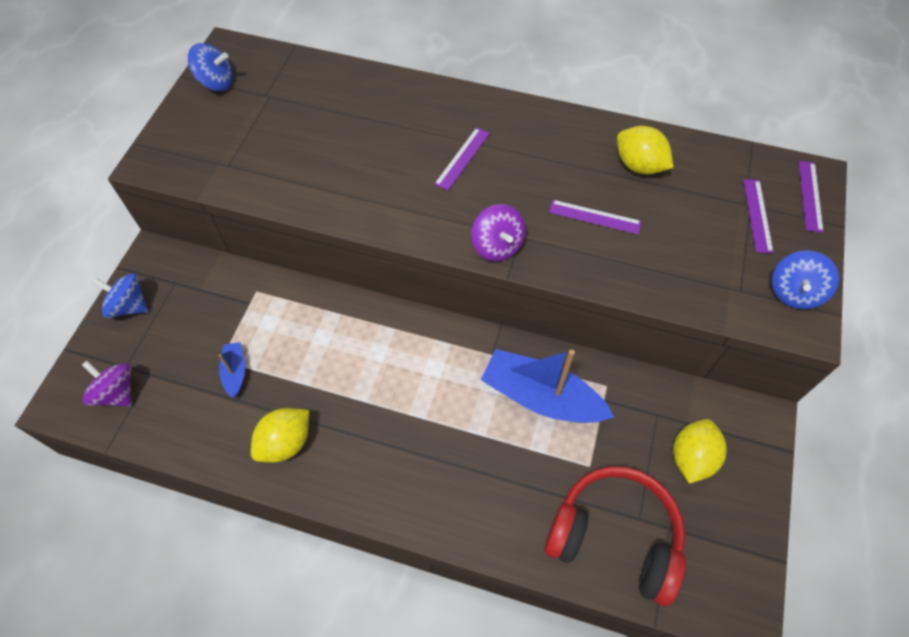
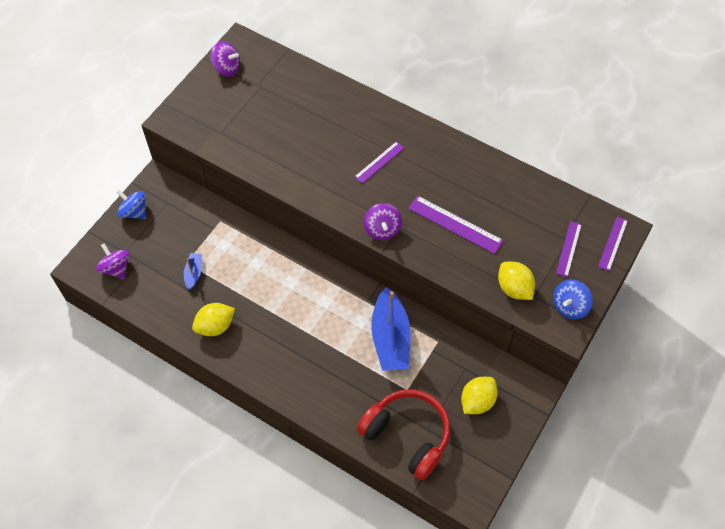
camera: 15 degrees right, 0 degrees up
blue spinning top [188,43,233,91] -> purple spinning top [211,41,240,76]
blue boat [480,349,614,423] -> blue boat turned 135 degrees counterclockwise [371,287,411,371]
purple ruler [549,200,642,234] -> purple ruler [408,196,504,254], size x1.56
yellow lemon [617,126,673,174] -> yellow lemon moved to [498,262,535,300]

